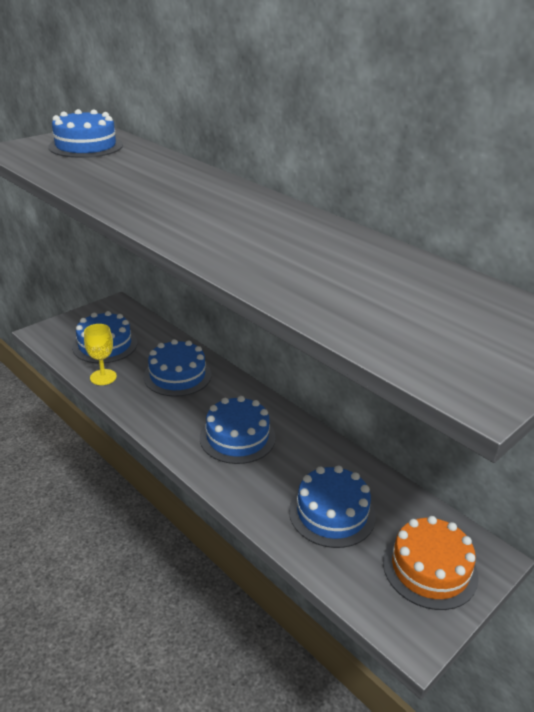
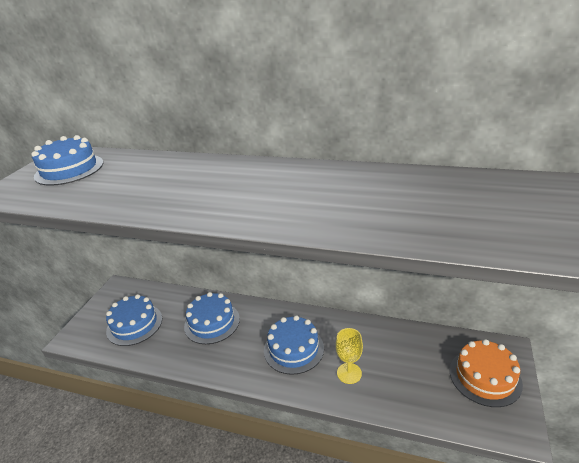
camera: 25 degrees left, 0 degrees up
yellow goblet [84,324,117,385] -> yellow goblet moved to [336,328,363,384]
blue cake [289,466,376,548] -> none

